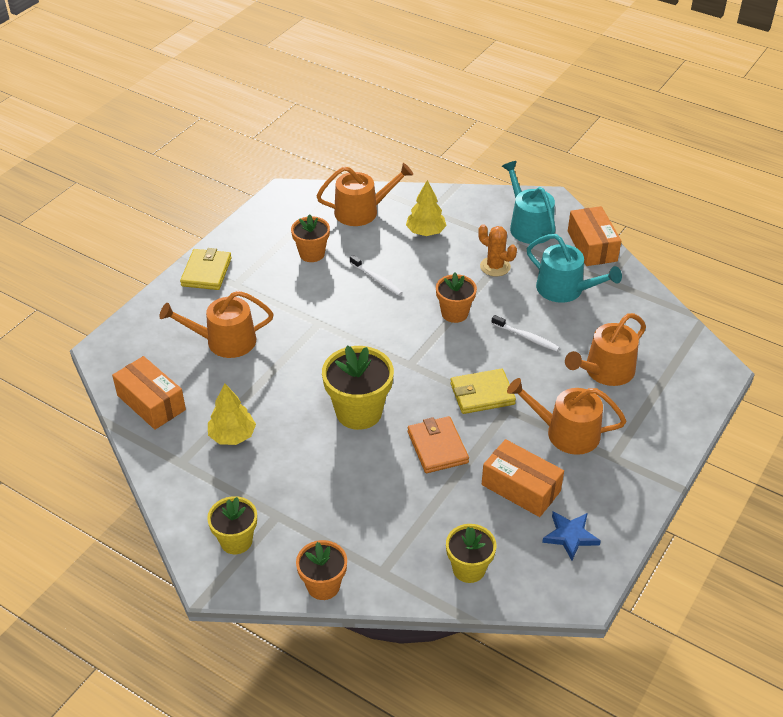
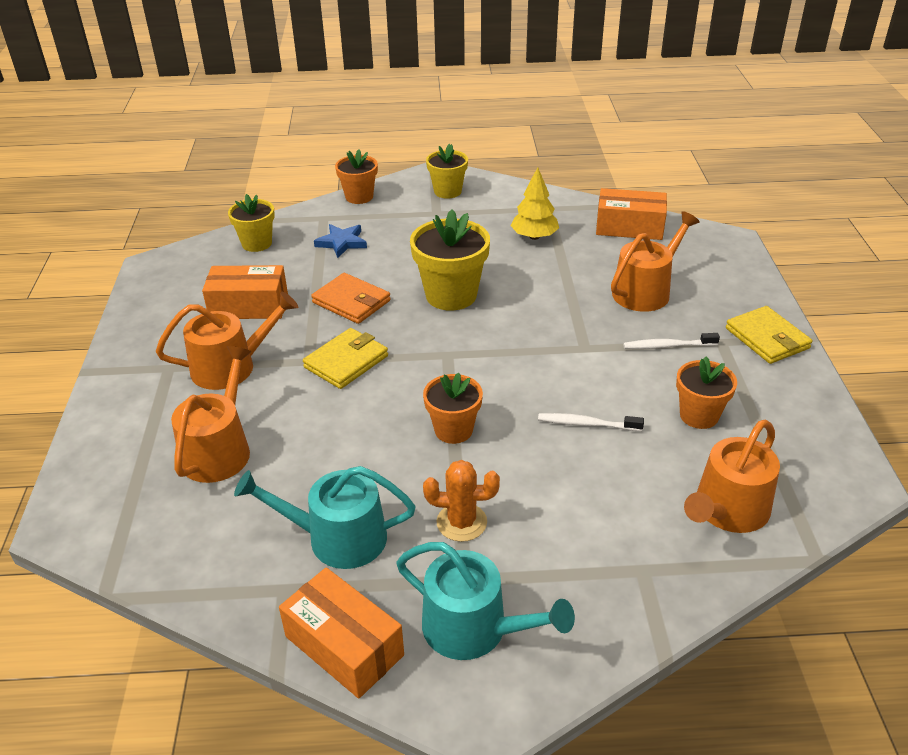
camera: 145 degrees right, 5 degrees down
yellow tree [406,180,447,236] -> none
white toothbrush [491,315,560,352] -> white toothbrush moved to [623,333,720,349]
blue star [542,511,601,560] -> blue star moved to [314,224,367,258]

